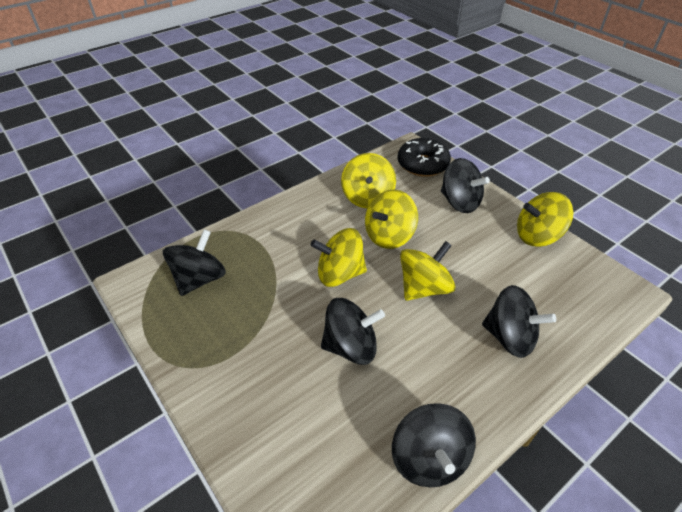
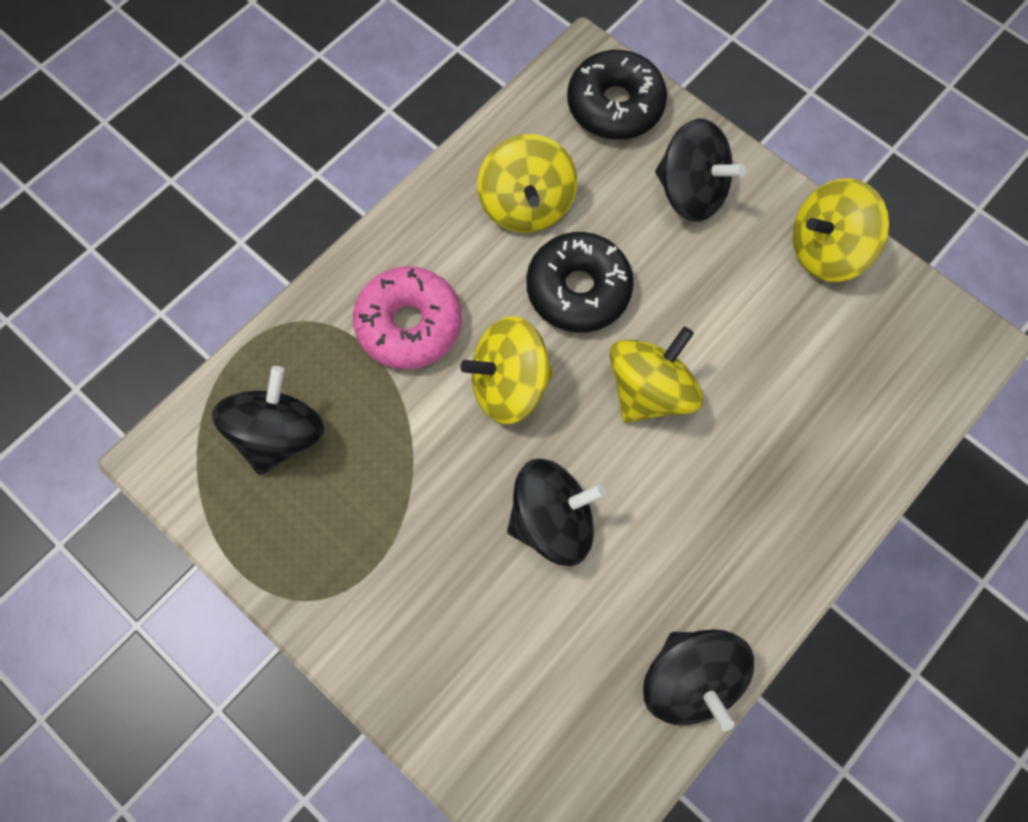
camera: 10 degrees left, 25 degrees up
yellow spinning top [365,190,418,249] -> black donut [526,232,634,333]
black spinning top [482,285,556,358] -> none
none -> pink donut [353,266,462,369]

